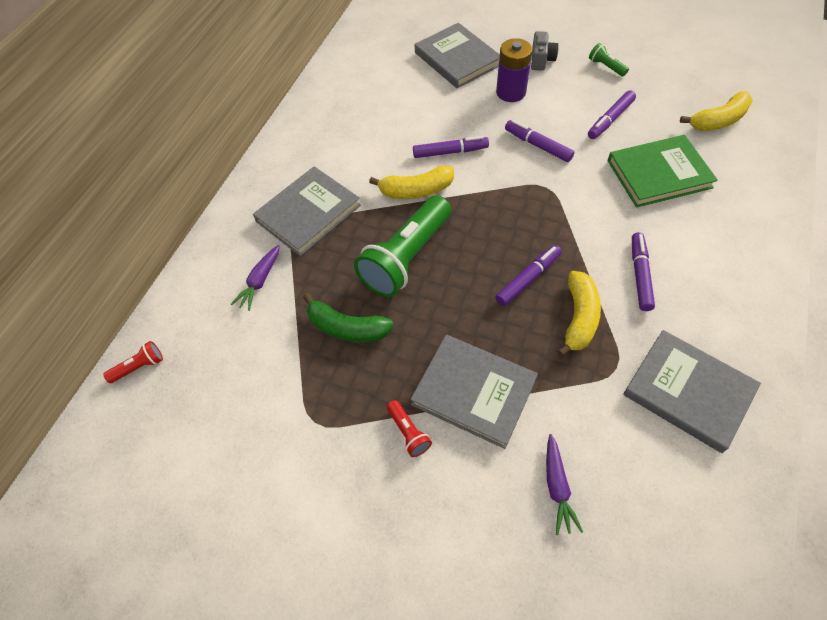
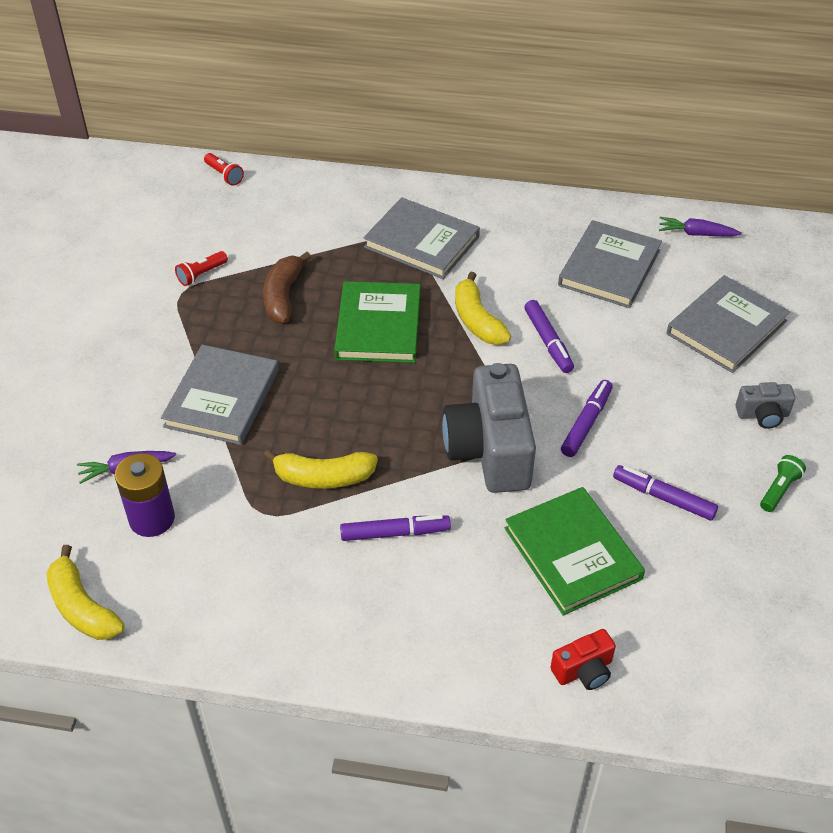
camera: 75 degrees right, 10 degrees down
purple carrot [231,245,280,311] -> purple carrot moved to [659,217,742,237]
green banana [303,293,394,342] -> brown banana [263,252,311,323]
green flashlight [354,195,451,297] -> green book [334,281,420,363]
red flashlight [387,400,432,457] -> red flashlight moved to [175,251,228,286]
purple marker [495,245,562,306] -> none
purple battery [496,38,532,102] -> purple battery moved to [115,453,175,537]
grey book [623,330,761,453] -> grey book moved to [558,220,662,308]
yellow banana [680,91,753,131] -> yellow banana moved to [47,545,125,640]
none -> grey camera [442,363,536,493]
none -> red camera [550,629,616,690]

